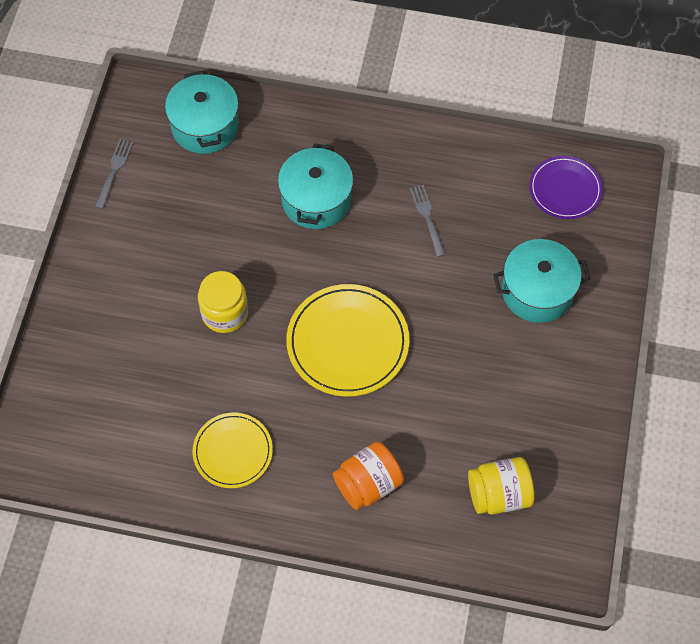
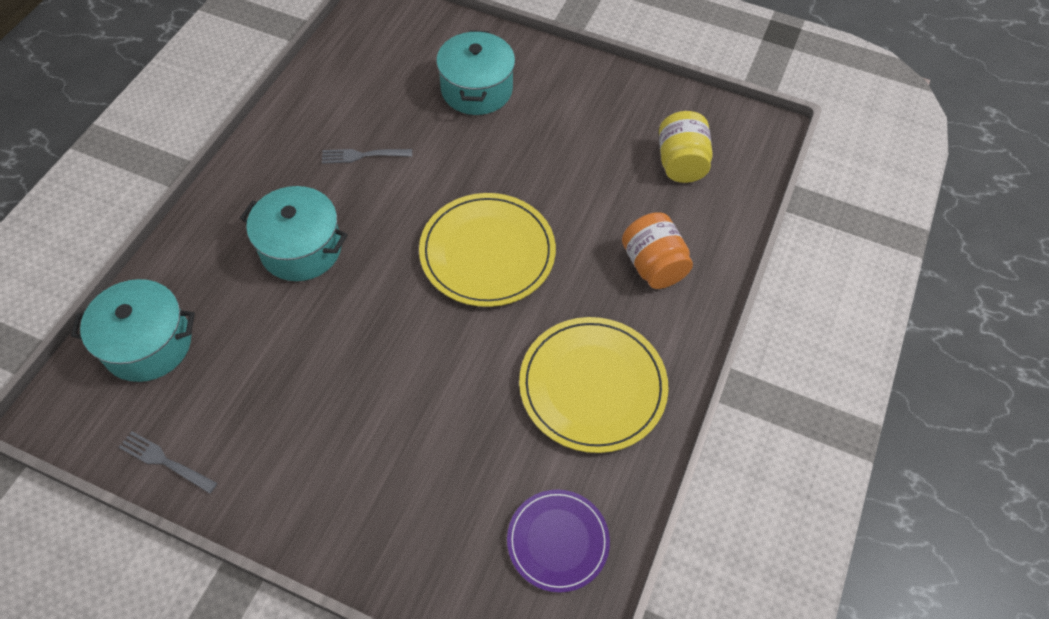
camera: 80 degrees left, 5 degrees down
yellow plate [192,413,273,488] -> yellow plate [519,317,669,453], size x1.59
yellow jar [198,271,248,333] -> none
purple plate [529,156,603,219] -> purple plate moved to [507,490,610,593]

